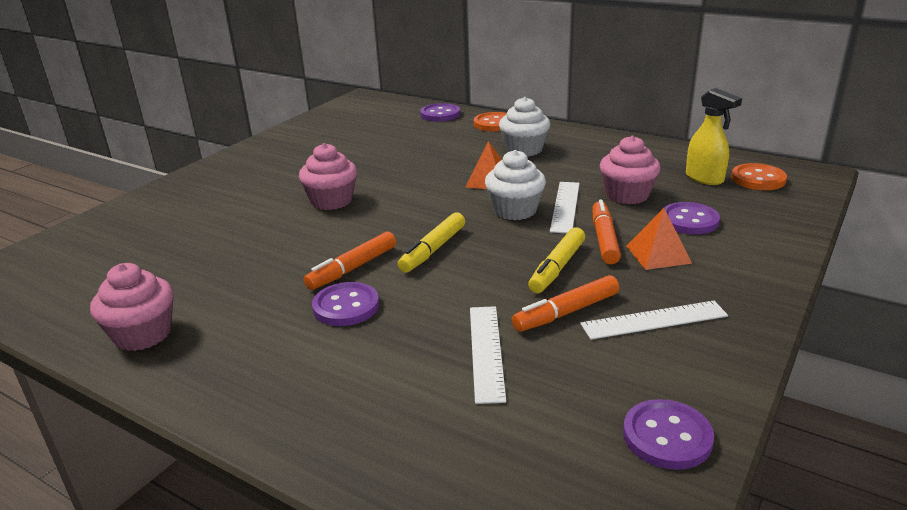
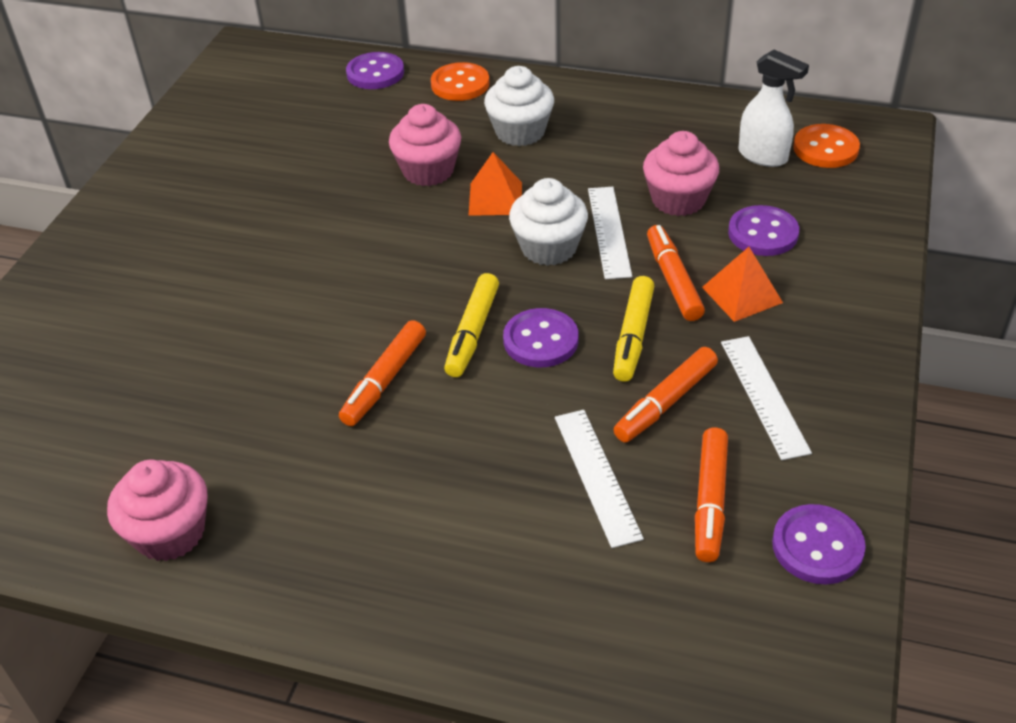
camera: 15 degrees left, 15 degrees up
pink cupcake [299,143,357,210] -> pink cupcake moved to [389,104,461,186]
purple button [312,282,379,326] -> purple button moved to [503,308,579,367]
white ruler [580,301,728,340] -> white ruler turned 75 degrees counterclockwise [721,336,812,460]
yellow spray bottle [686,88,742,185] -> white spray bottle [739,50,809,167]
none -> orange marker [695,427,728,562]

